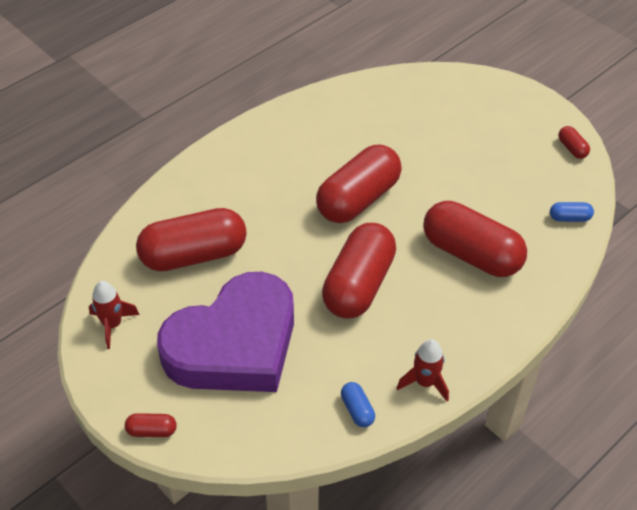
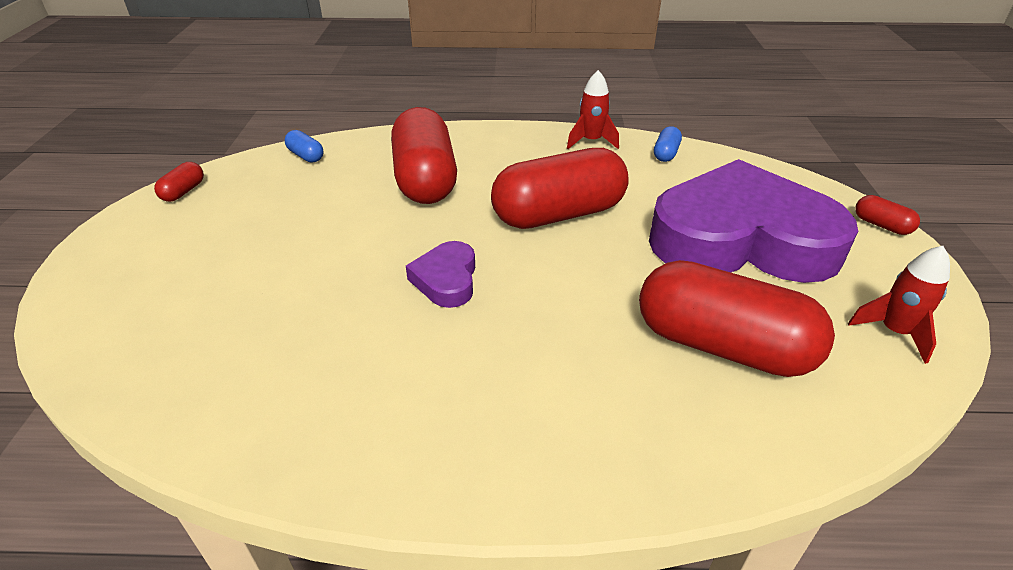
camera: 135 degrees left, 10 degrees down
red capsule [316,145,402,223] -> purple heart [406,241,475,308]

